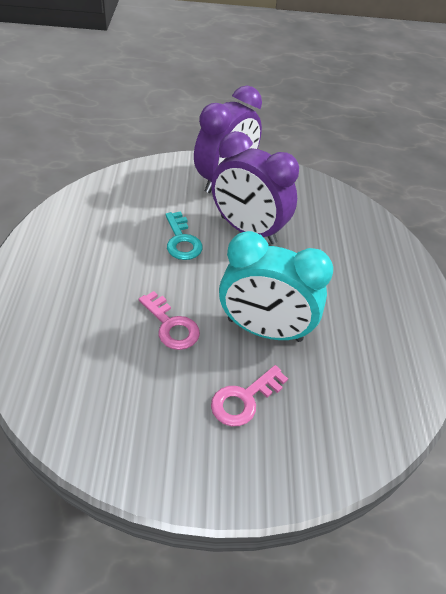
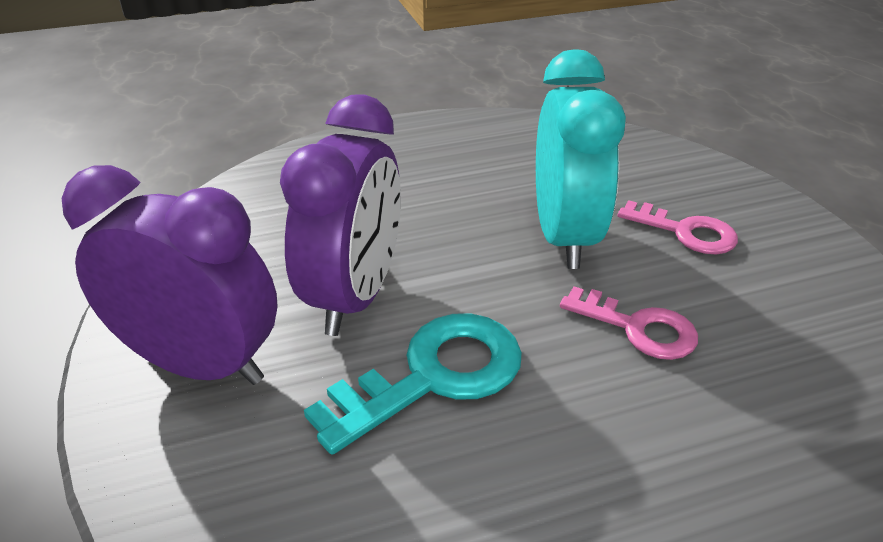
camera: 105 degrees left, 10 degrees down
pink key [139,291,200,350] -> pink key turned 90 degrees clockwise [560,286,698,360]
turquoise key [165,211,203,260] -> turquoise key [304,313,522,455], size x1.55

